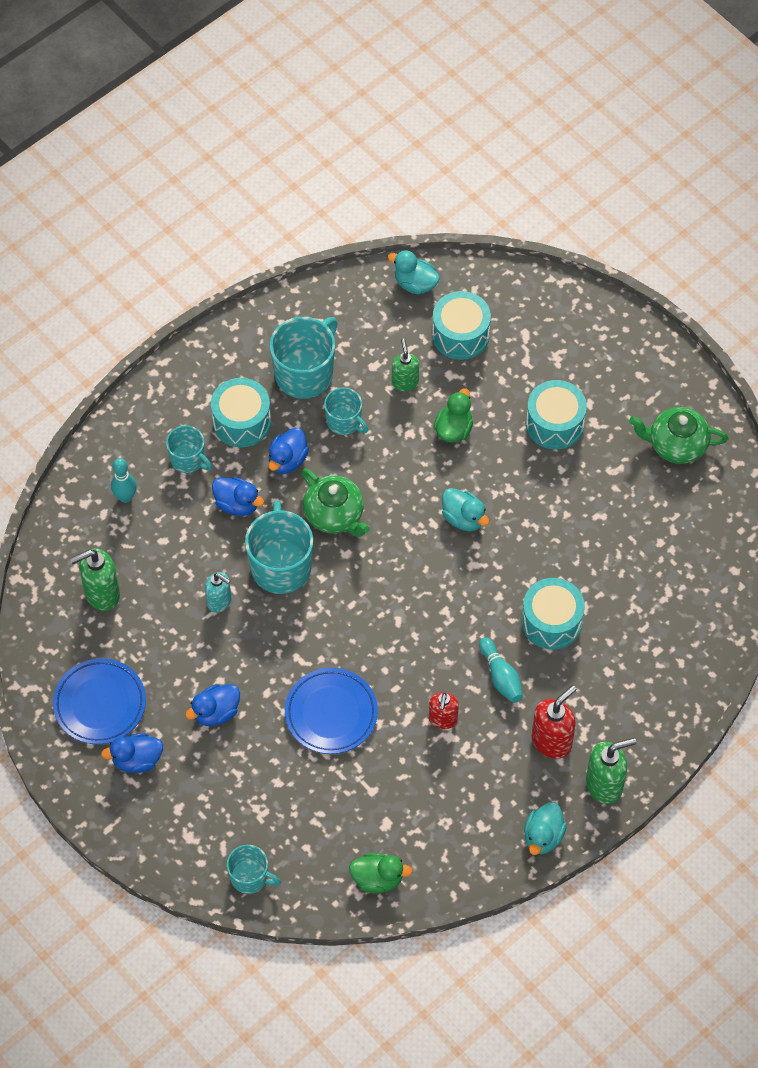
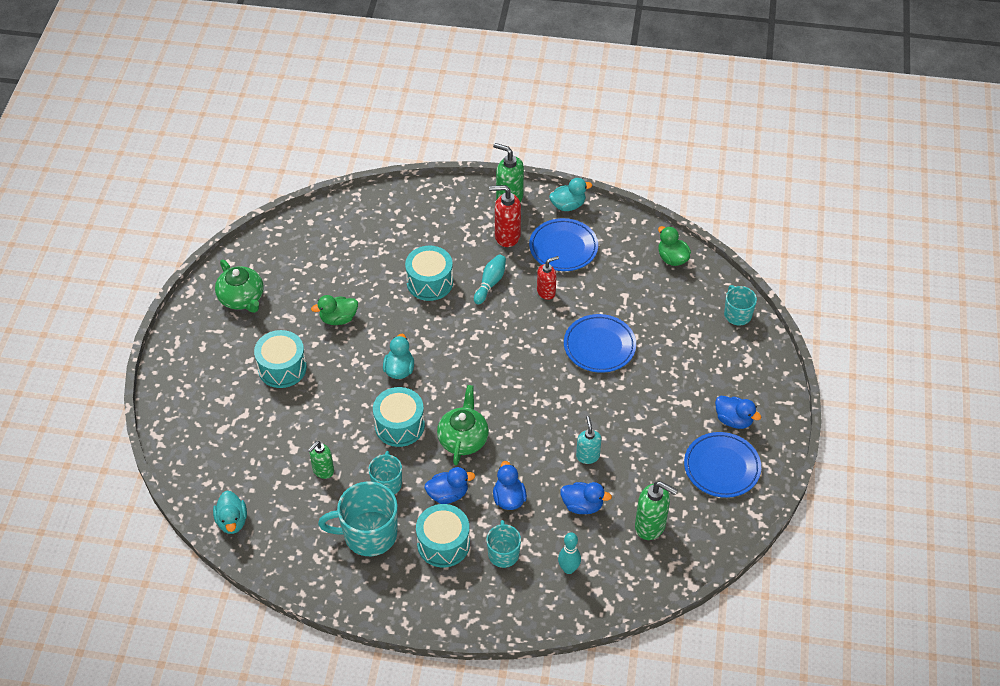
camera: 130 degrees left, 10 degrees down
blue duck [185,684,240,726] -> blue duck moved to [560,482,612,514]
turquoise mug [245,501,313,594] -> none
turquoise drum [432,291,491,360] -> turquoise drum moved to [373,387,425,447]
green duck [433,388,473,442] -> green duck moved to [311,295,358,325]
none -> blue plate [529,218,598,271]

